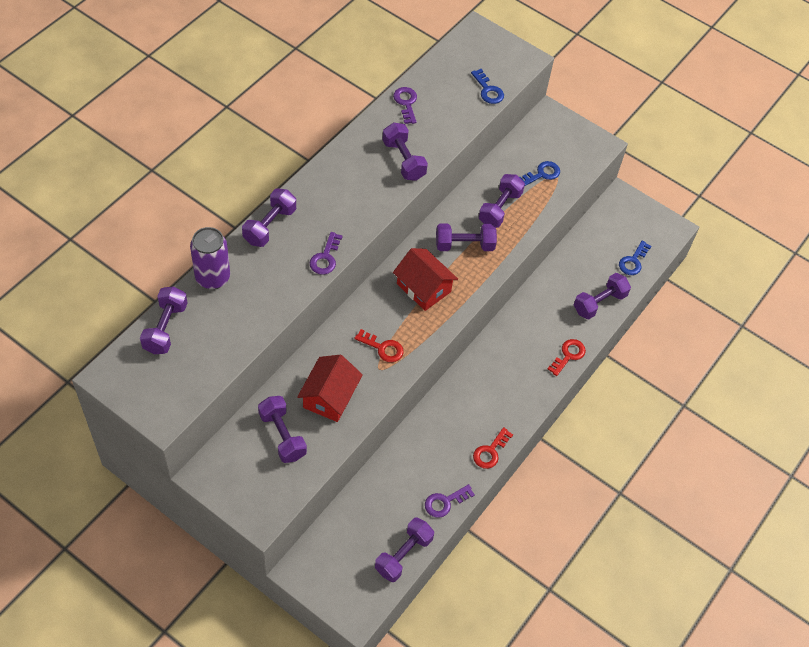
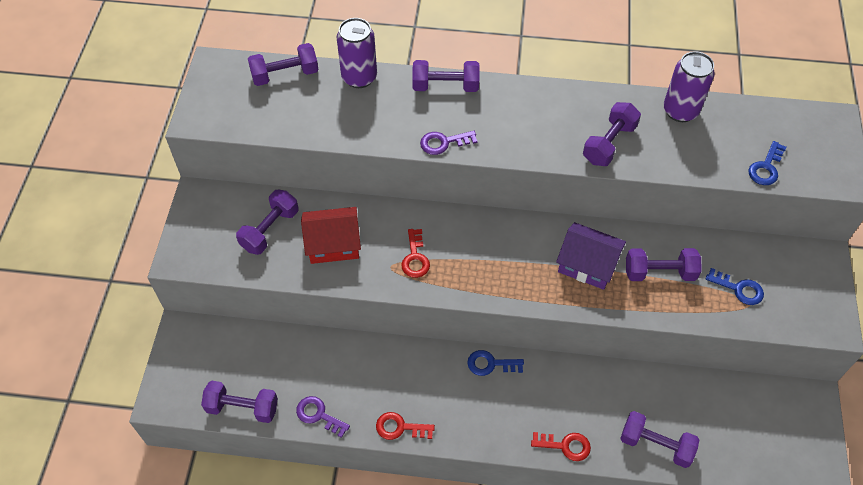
camera: 65 degrees right, 0 degrees up
purple key [393,87,417,124] -> purple can [664,51,715,122]
red house [393,248,458,311] -> none
purple dumbbell [436,224,497,251] -> purple house [556,222,626,290]
blue key [619,241,651,275] -> blue key moved to [467,350,524,376]

